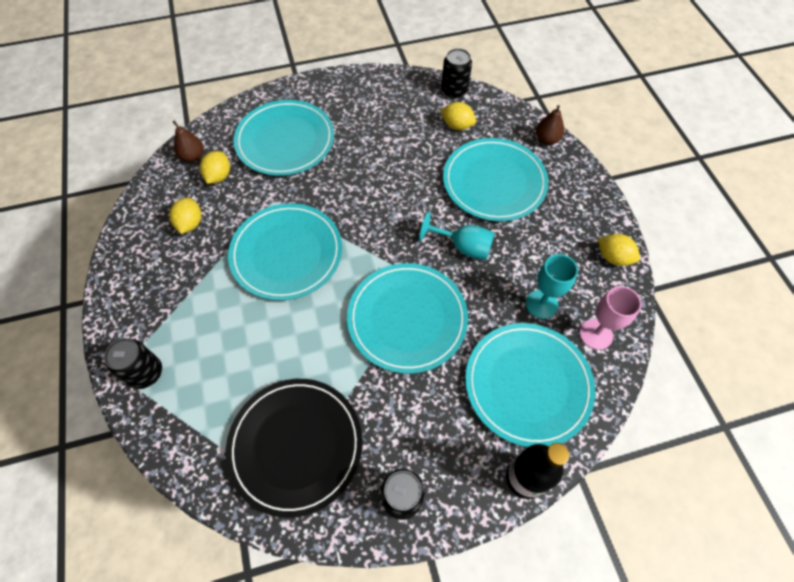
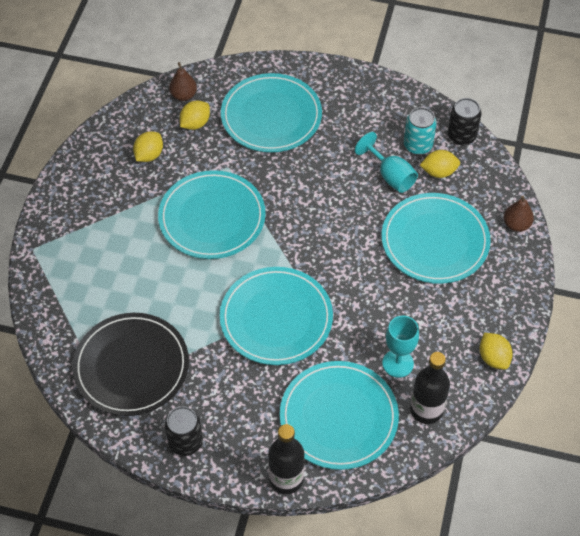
camera: 30 degrees right, 5 degrees down
black can [104,338,162,389] -> none
turquoise goblet [419,211,495,260] -> turquoise goblet moved to [355,132,418,193]
yellow lemon [440,102,476,130] -> yellow lemon turned 60 degrees counterclockwise [420,150,460,178]
pink goblet [580,286,641,350] -> black bottle [410,352,450,424]
none -> turquoise can [404,107,437,155]

